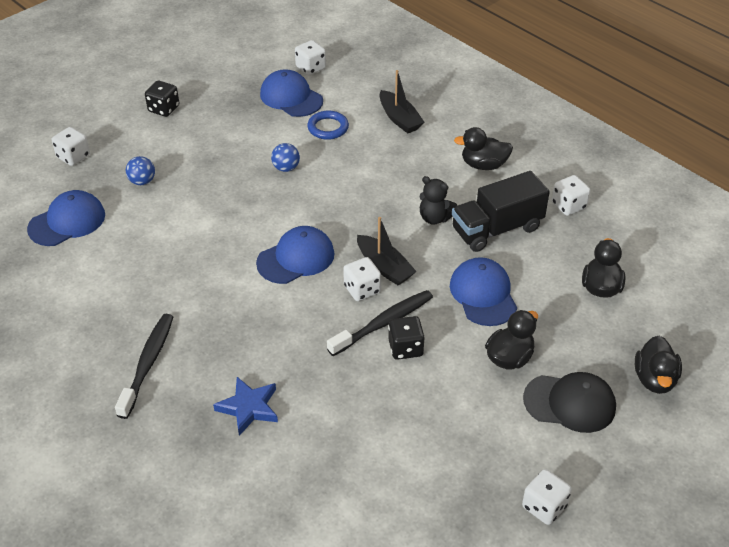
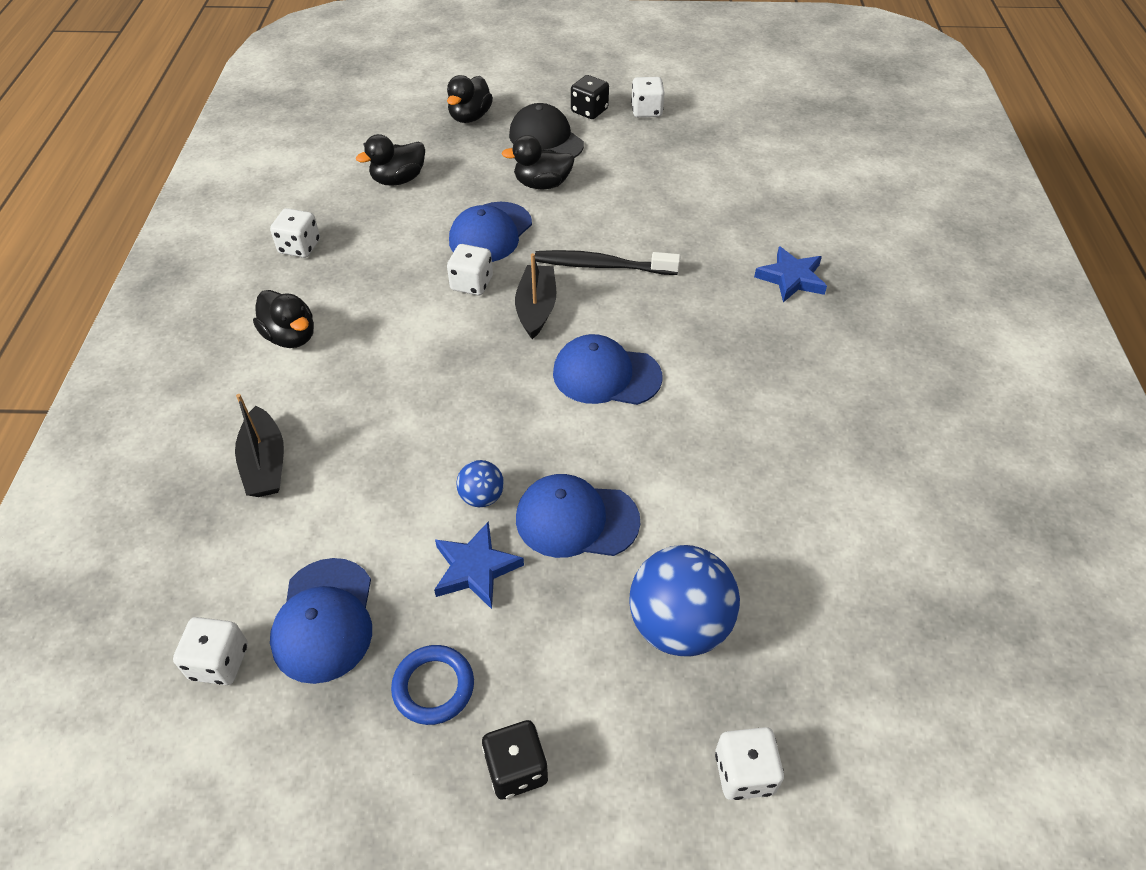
camera: 135 degrees left, 5 degrees up
blue cap [27,190,105,246] -> blue cap moved to [516,474,640,558]
black toothbrush [115,314,173,419] -> none
blue ball [126,156,155,185] -> blue ball [629,545,740,657], size x2.04
blue ring [307,111,349,140] -> blue ring moved to [391,645,474,725]
white dice [343,257,381,301] -> white dice moved to [447,244,493,295]
black boat [379,70,424,133] -> black boat turned 150 degrees clockwise [235,394,284,497]
black dice [388,316,425,360] -> black dice moved to [571,75,609,119]
black teddy bear [420,176,457,225] -> none
black truck [452,171,550,252] -> none
black duck [635,336,682,394] -> black duck turned 150 degrees clockwise [447,75,493,123]
none -> blue star [434,521,524,609]

